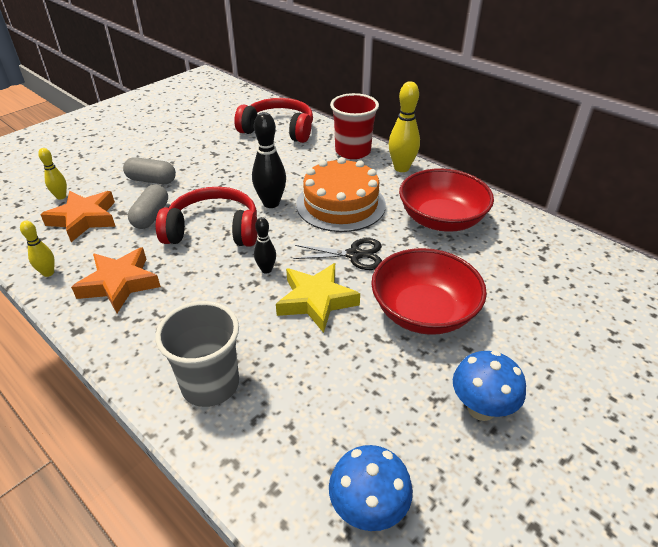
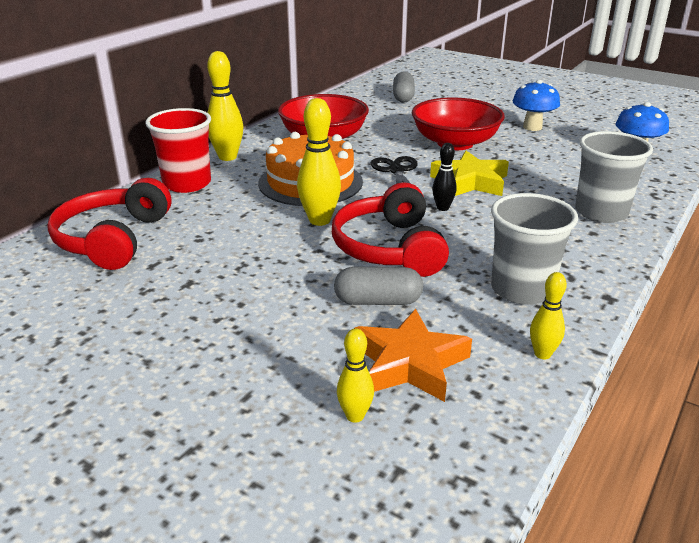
camera: 100 degrees left, 10 degrees down
orange star [71,247,161,313] -> grey cup [491,193,578,305]
grey capsule [123,157,176,184] -> grey capsule moved to [393,71,415,103]
black bowling pin [252,112,286,208] -> yellow bowling pin [297,98,341,226]

